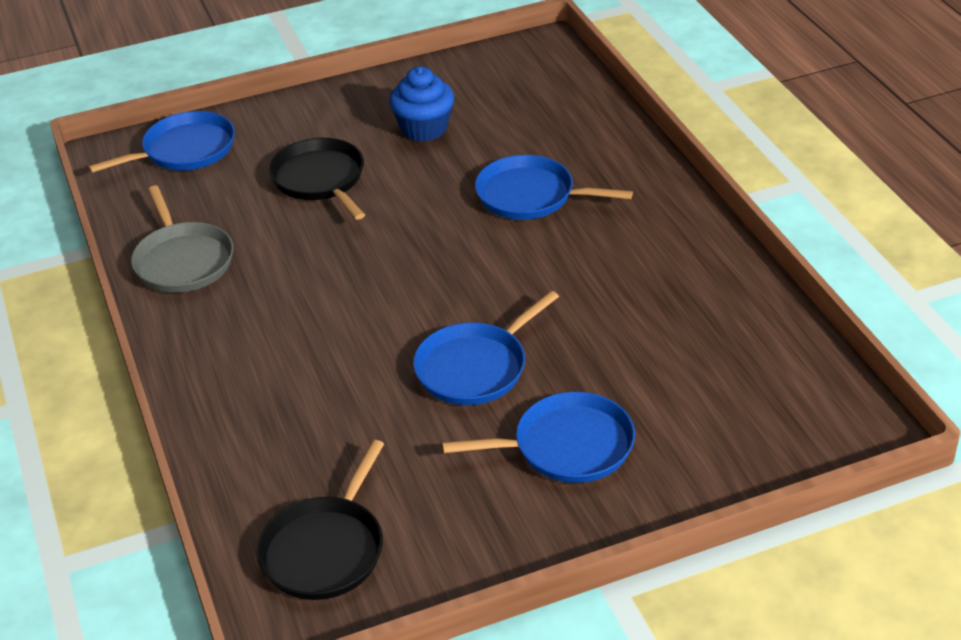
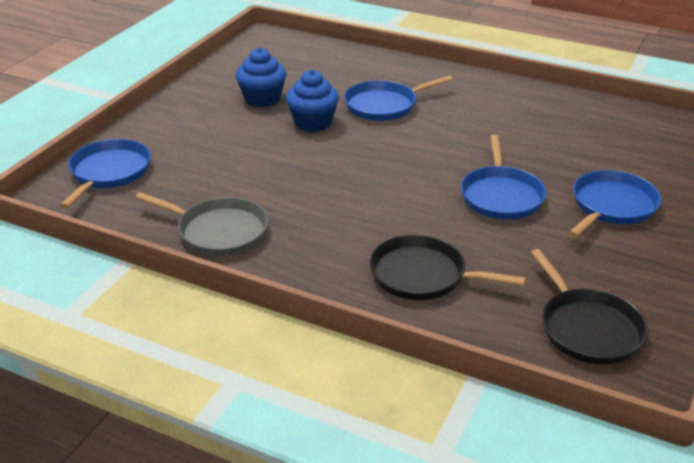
camera: 45 degrees left, 5 degrees down
black pan [269,138,365,220] -> black pan moved to [370,235,526,300]
none -> blue cupcake [286,70,339,132]

